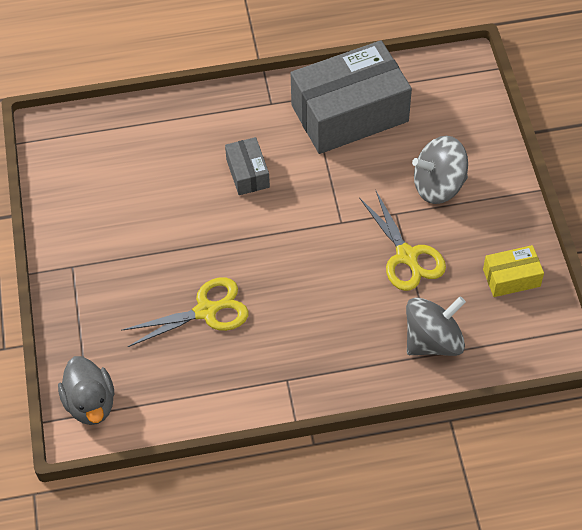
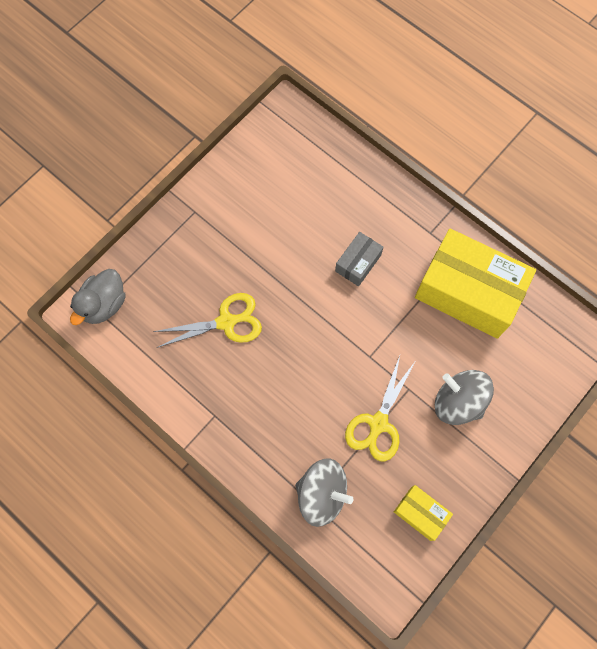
camera: 50 degrees right, 15 degrees up
yellow scissors [121,277,249,347] -> yellow scissors turned 45 degrees counterclockwise [153,293,262,348]
grey box [291,40,412,154] -> yellow box [415,229,536,339]

